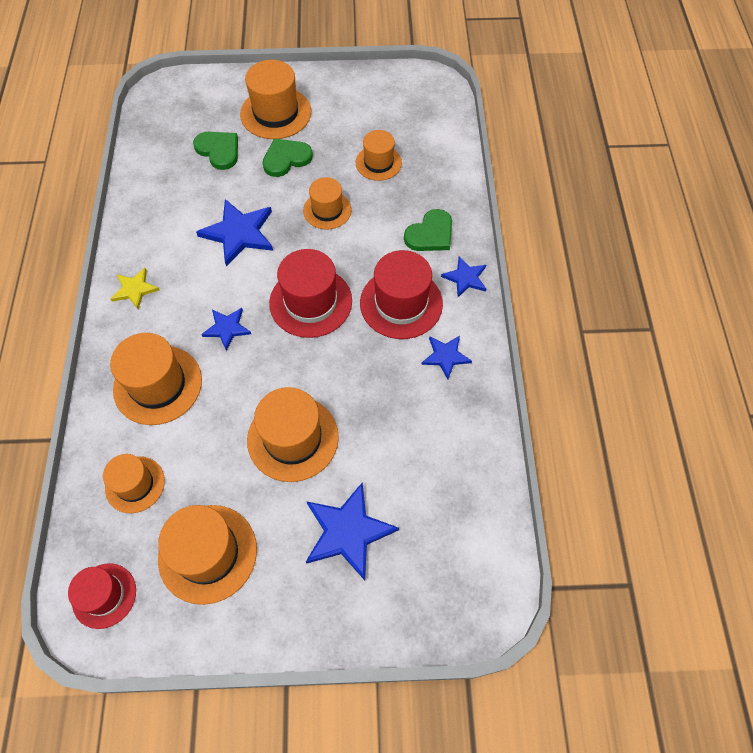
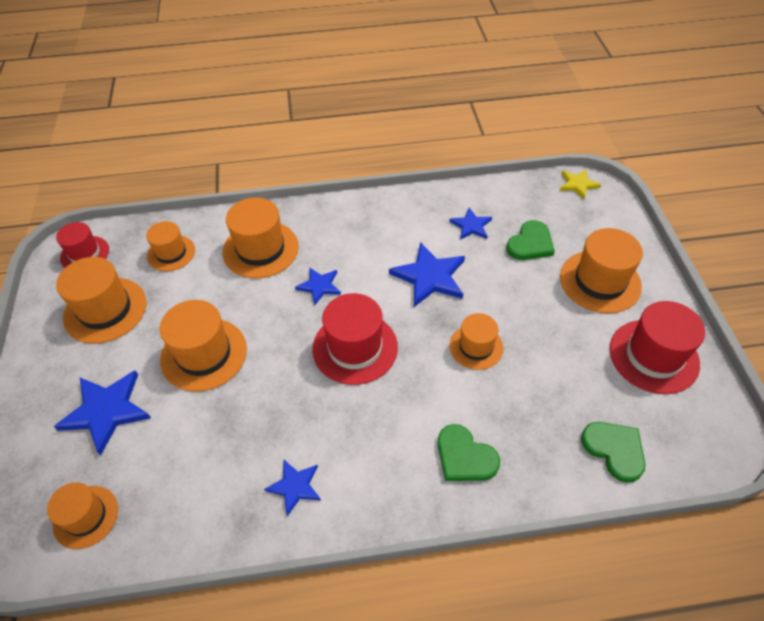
camera: 85 degrees right, 10 degrees down
yellow star [111,268,159,309] -> yellow star moved to [560,169,601,199]
green heart [263,138,313,177] -> green heart moved to [581,422,645,483]
orange hat [356,130,402,181] -> orange hat moved to [47,482,118,549]
red hat [360,250,443,339] -> red hat moved to [610,301,705,394]
blue star [441,256,486,297] -> blue star moved to [449,208,492,240]

